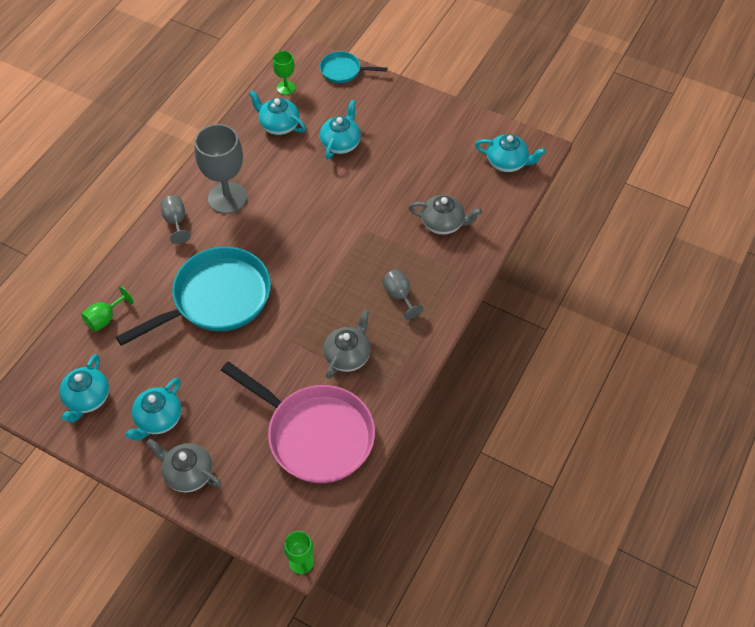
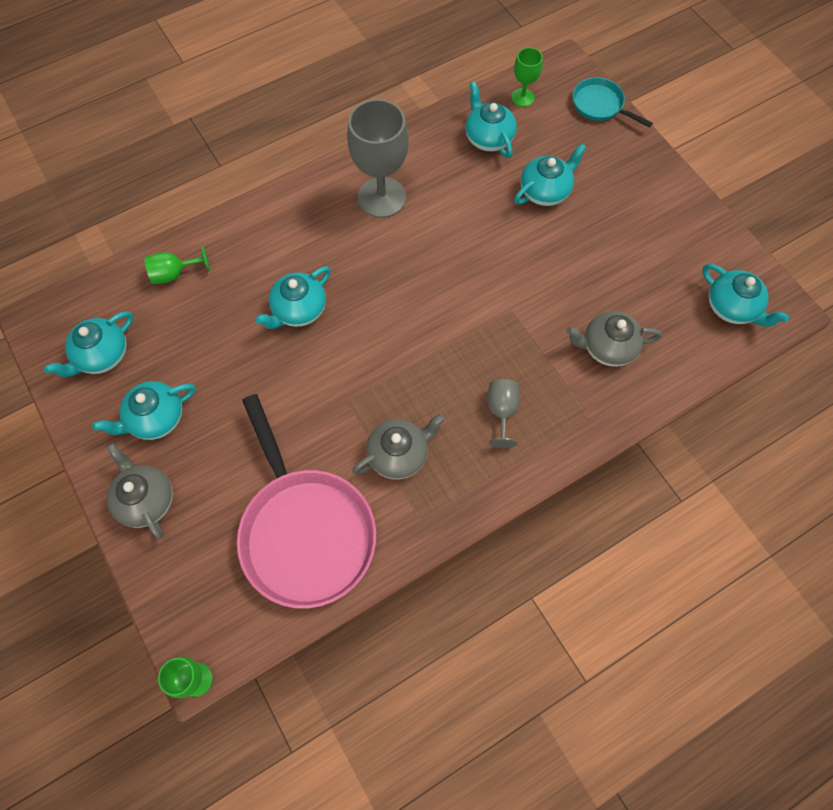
camera: 30 degrees right, 10 degrees up
turquoise pan [116,247,271,346] -> turquoise teapot [255,266,331,329]
grey goblet [160,195,191,244] -> none
grey teapot [409,195,482,235] -> grey teapot turned 135 degrees clockwise [566,311,662,367]

